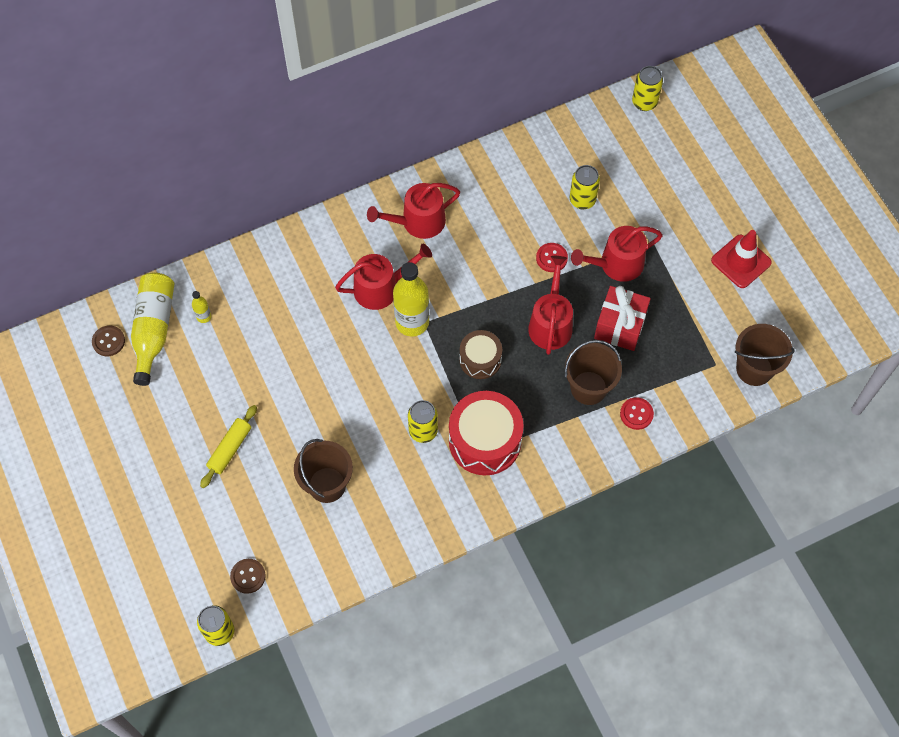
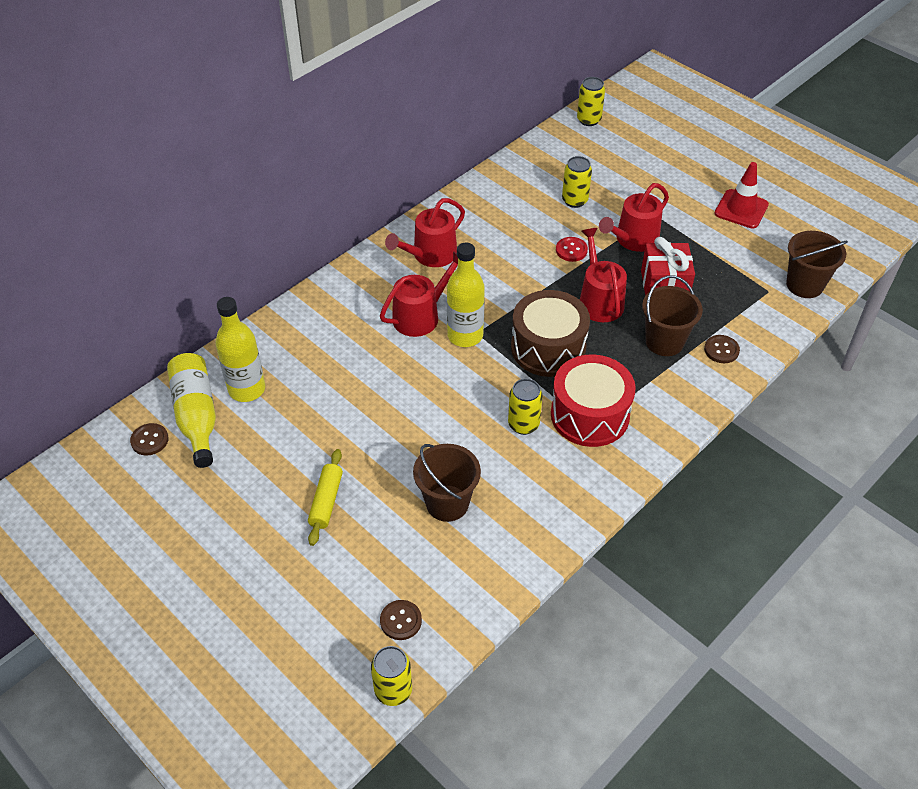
camera: 20 degrees left, 15 degrees down
yellow bottle [192,291,211,323] -> yellow bottle [215,297,265,402], size x2.24
brown drum [459,330,502,379] -> brown drum [511,290,590,377], size x1.68
red button [620,398,654,430] -> brown button [704,335,740,363]

